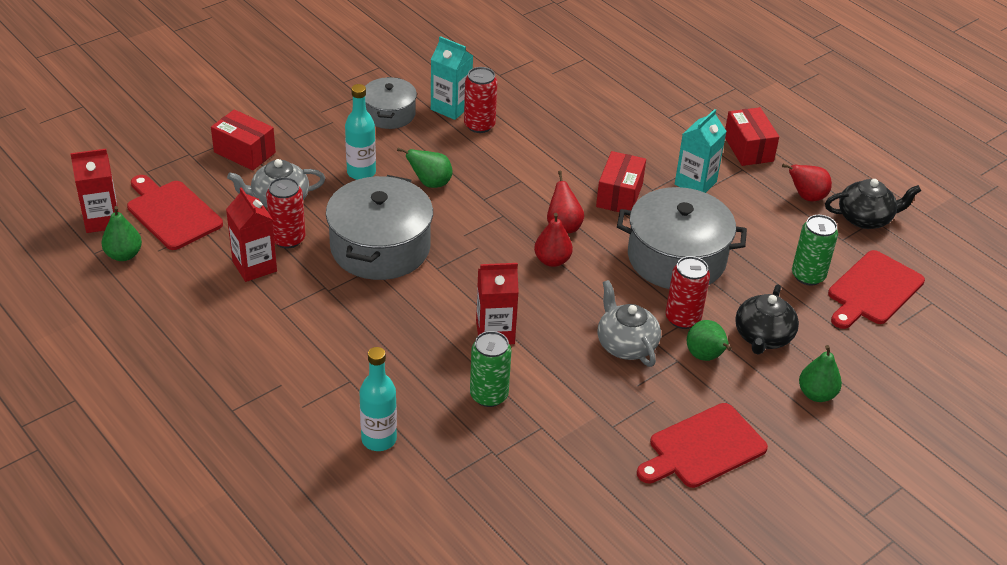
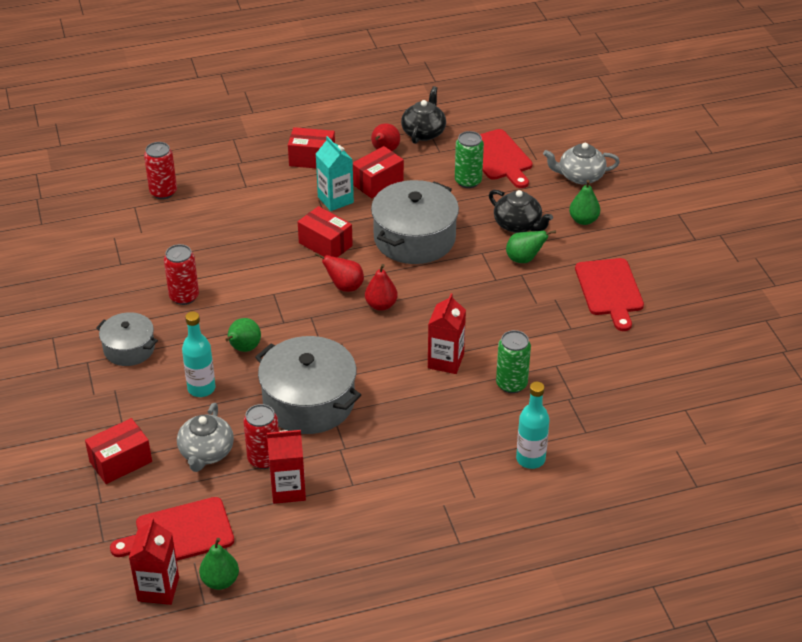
camera: 65 degrees left, 0 degrees up
turquoise carton [431,36,473,120] -> none
grey teapot [597,280,661,367] -> grey teapot moved to [543,143,620,184]
red can [666,256,710,329] -> red can moved to [144,142,177,199]
none -> red box [353,146,404,198]

